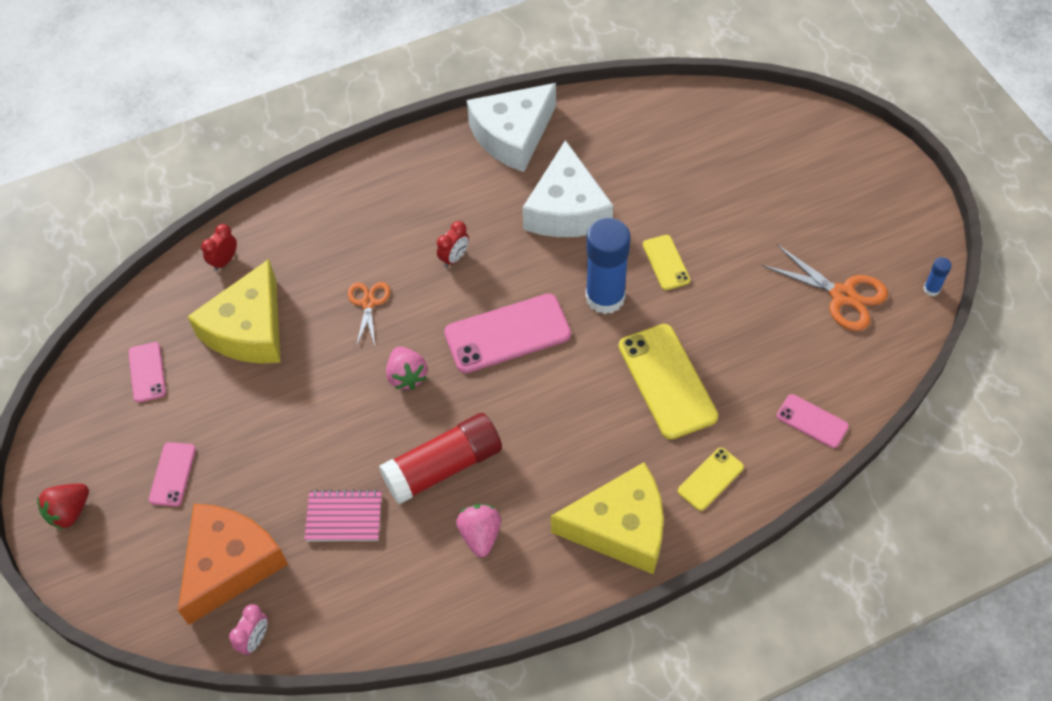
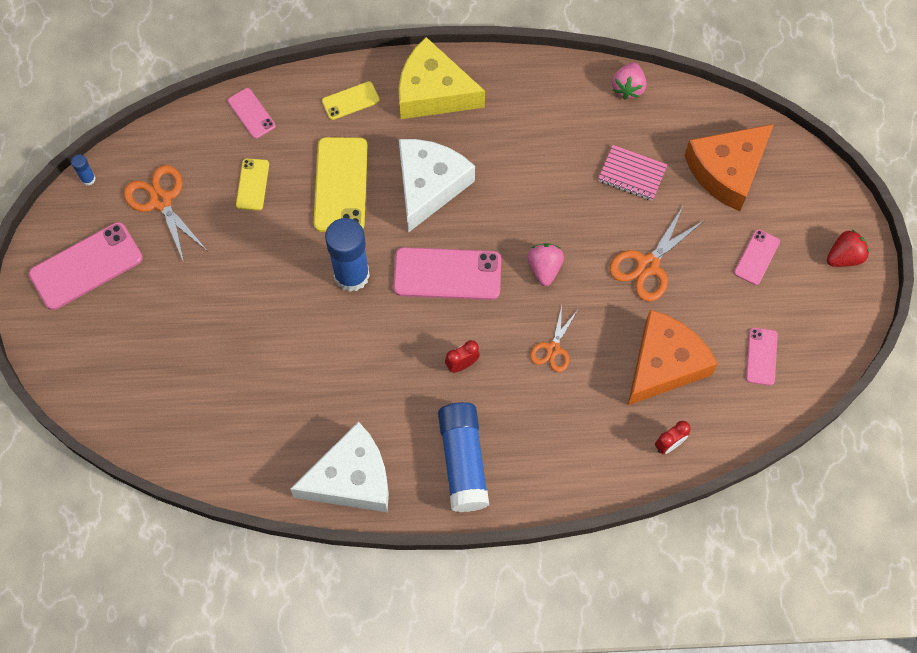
camera: 160 degrees left, 10 degrees up
yellow cheese [187,259,281,363] -> orange cheese [628,310,718,405]
pink clock [229,604,268,655] -> none
red glue stick [379,413,502,505] -> none
pink strawberry [456,504,501,557] -> pink strawberry moved to [612,62,646,100]
white cheese [522,140,613,237] -> white cheese moved to [399,139,475,233]
yellow phone [643,235,690,290] -> yellow phone moved to [236,158,269,211]
none -> pink phone [29,222,143,310]
none -> blue glue stick [438,402,489,512]
none -> orange scissors [609,207,705,302]

